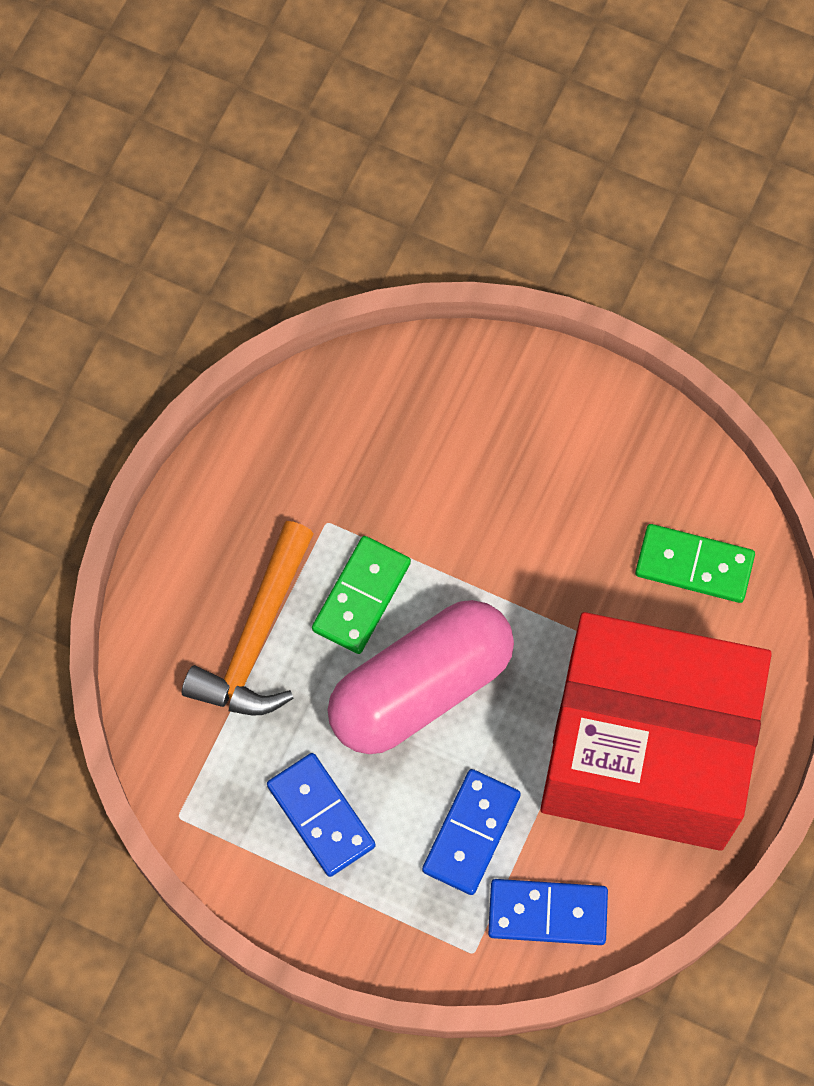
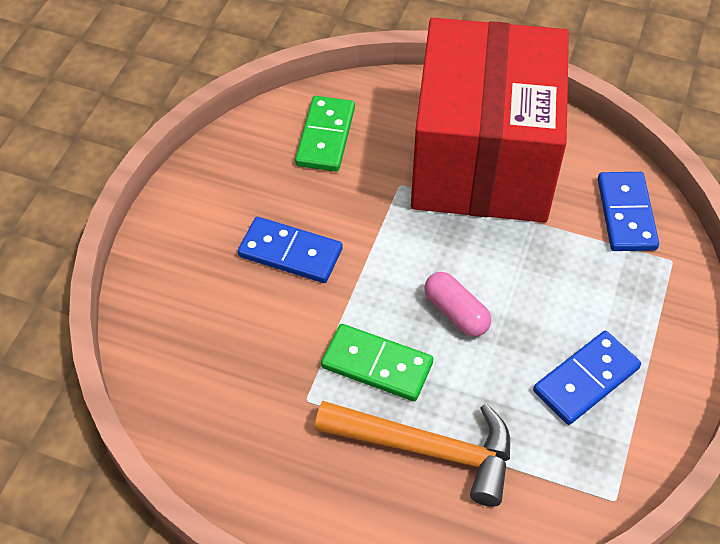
camera: 95 degrees left, 15 degrees down
pink capsule [327,600,514,754] -> pink capsule [424,272,491,337], size x0.45
blue domino [422,769,521,895] -> blue domino moved to [238,217,343,283]

